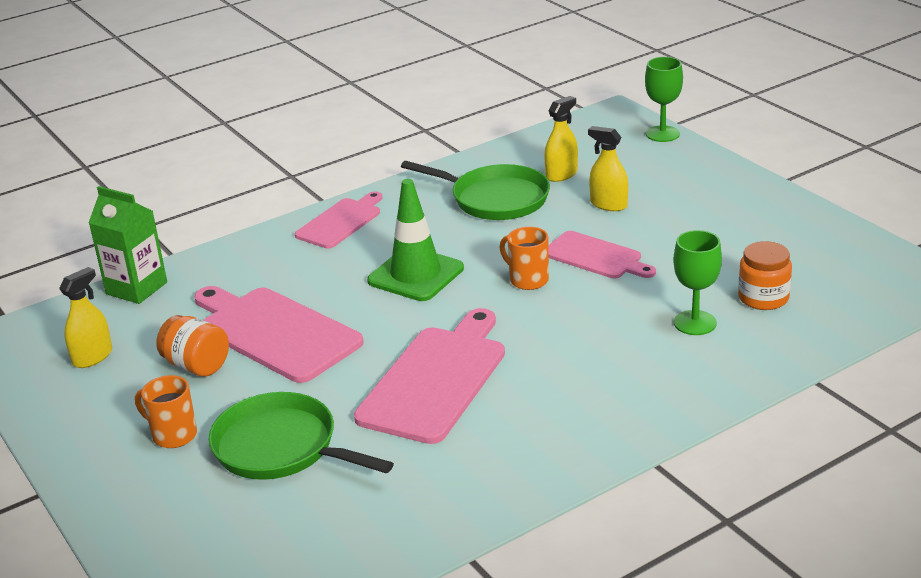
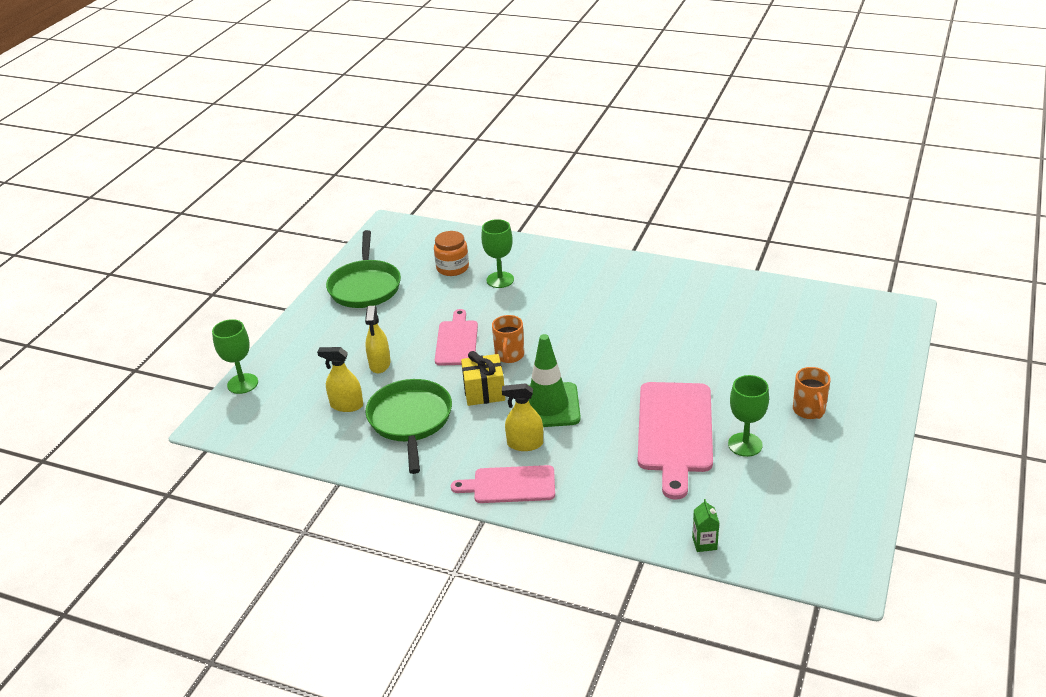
camera: 125 degrees left, 5 degrees up
yellow spray bottle [59,267,112,368] -> yellow spray bottle moved to [502,383,543,451]
green carton [89,186,167,304] -> green carton [692,499,719,552], size x0.50
orange jar [156,315,229,377] -> green goblet [728,375,769,457]
green pan [209,392,394,480] -> green pan moved to [326,230,401,308]
pink cutting board [354,308,505,444] -> none
none -> yellow gift [461,351,505,406]

